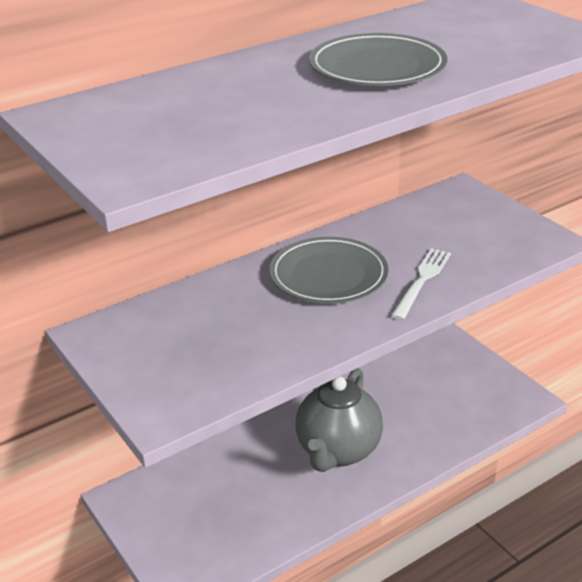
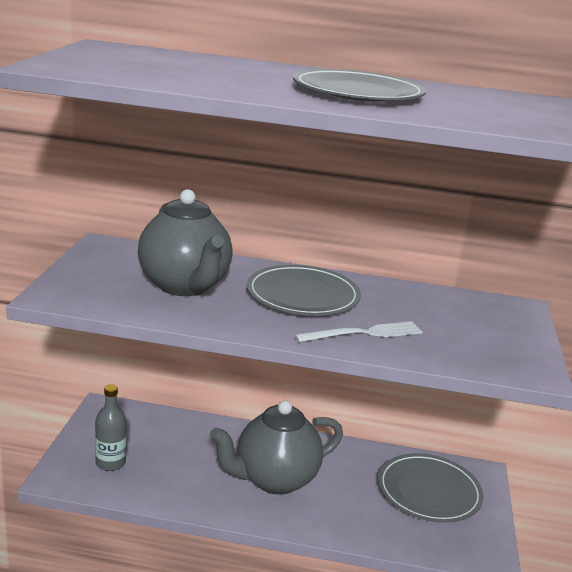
camera: 40 degrees right, 10 degrees down
none -> grey bottle [95,384,126,471]
none -> grey teapot [138,189,232,296]
none -> grey plate [378,453,483,523]

